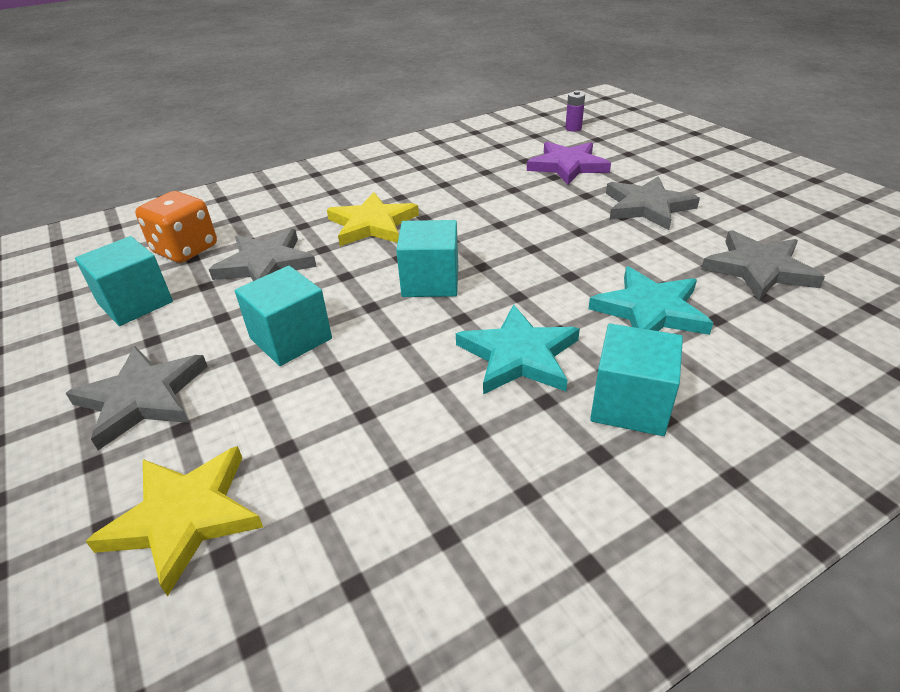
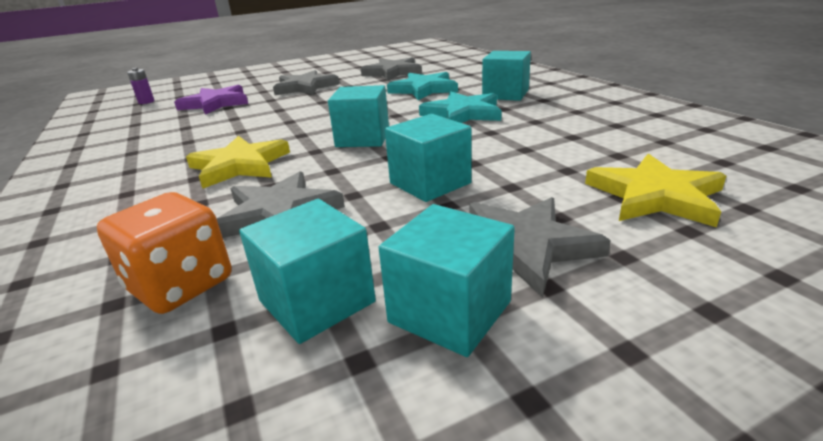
camera: 85 degrees left, 10 degrees down
none -> turquoise cube [379,204,515,357]

